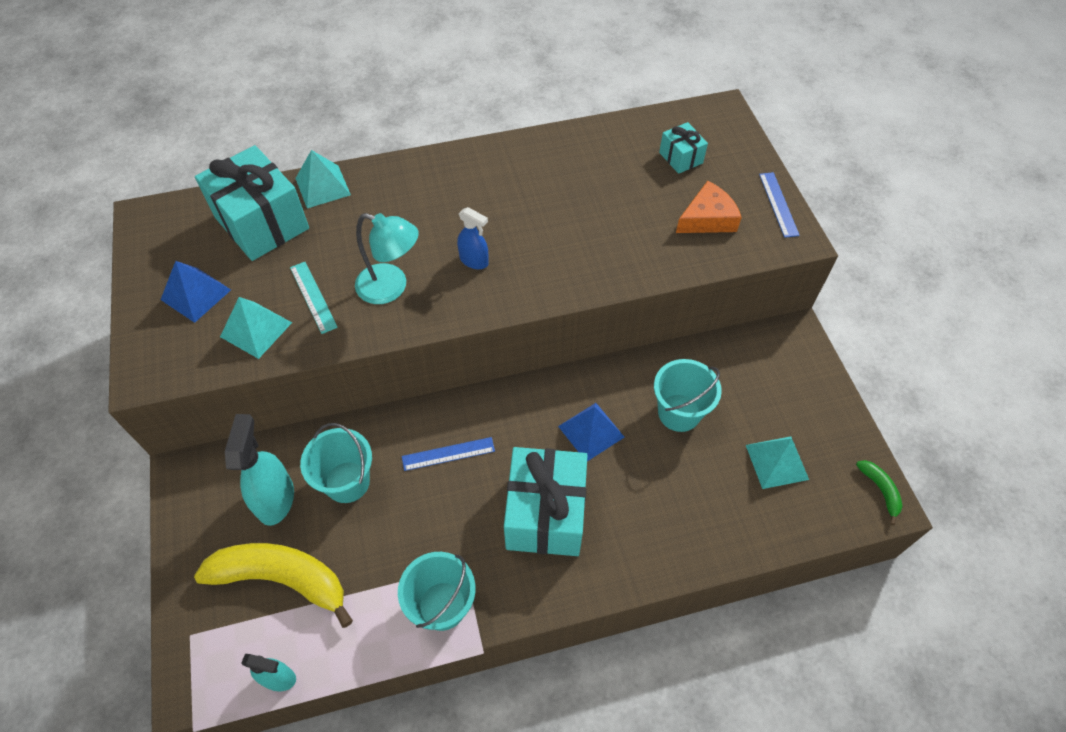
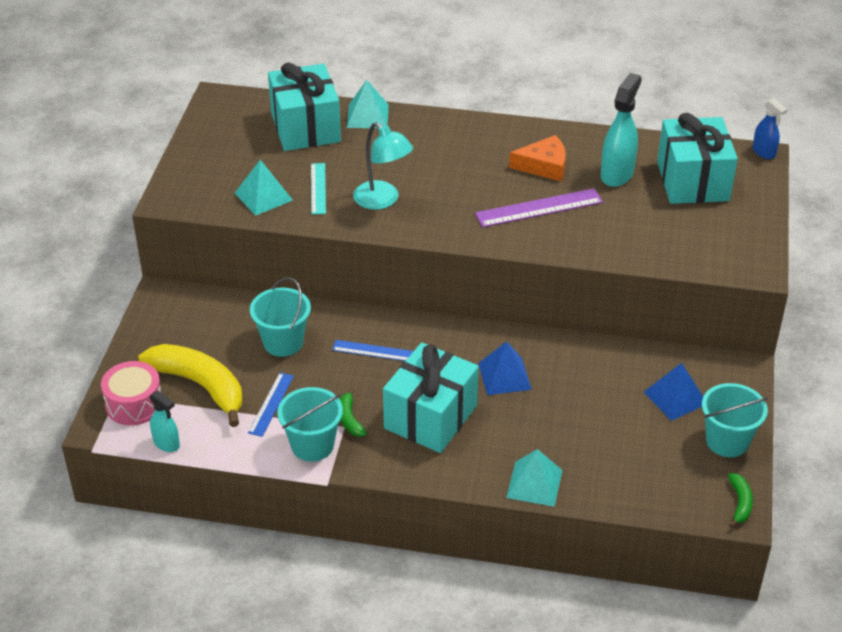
camera: 25 degrees right, 15 degrees down
blue pyramid [161,261,231,323] -> blue pyramid moved to [644,363,703,421]
turquoise spray bottle [225,414,294,526] -> turquoise spray bottle moved to [601,73,642,187]
blue spray bottle [457,207,489,269] -> blue spray bottle moved to [753,98,788,159]
turquoise bucket [654,359,722,432] -> turquoise bucket moved to [702,383,768,457]
turquoise gift [659,122,708,174] -> turquoise gift [657,113,738,204], size x2.05
orange cheese [676,181,742,233] -> orange cheese moved to [509,135,566,181]
turquoise pyramid [746,436,809,489] -> turquoise pyramid moved to [506,449,563,507]
blue ruler [759,172,800,238] -> blue ruler moved to [248,373,294,437]
none -> pink drum [101,361,161,425]
none -> green banana [340,388,367,437]
none -> purple ruler [475,188,603,227]

